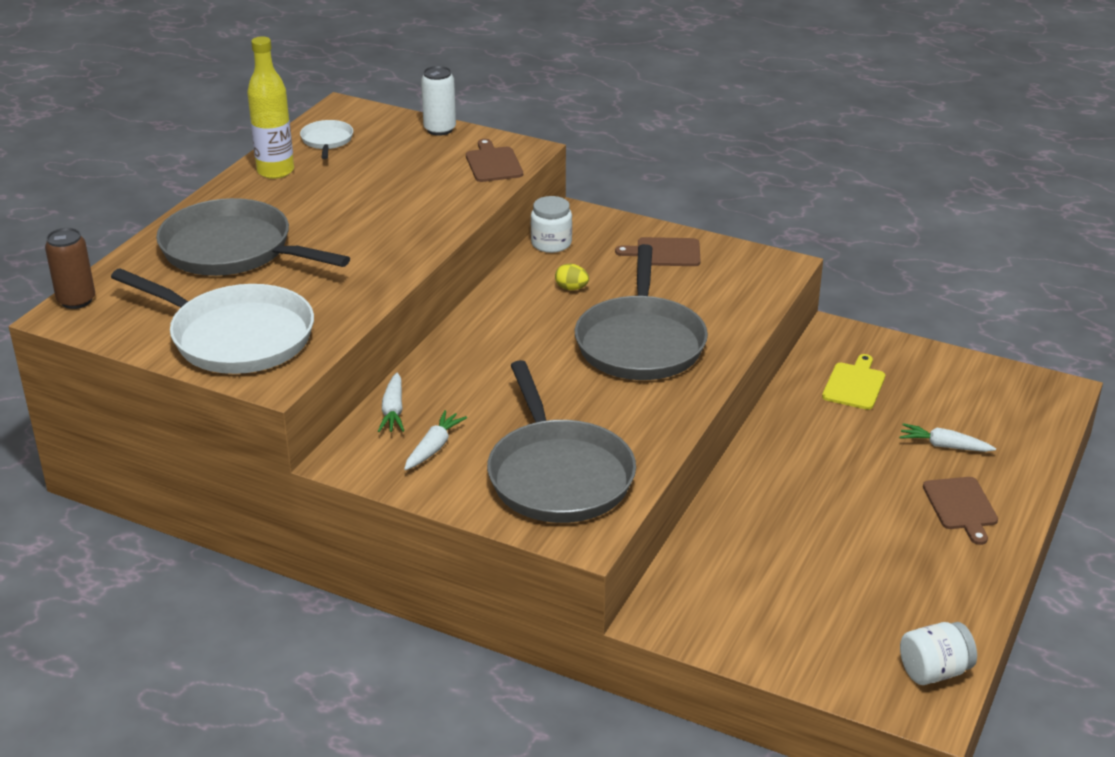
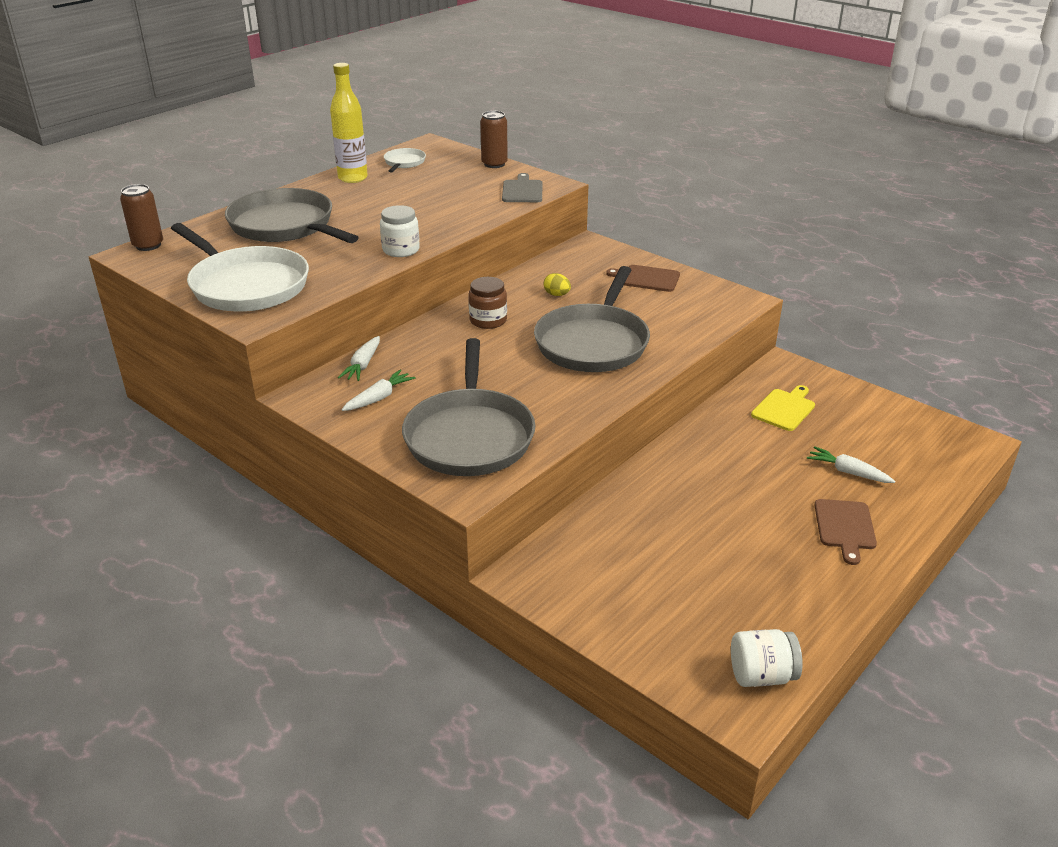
camera: 15 degrees right, 0 degrees up
white can [421,66,456,136] -> brown can [480,111,508,168]
brown cutting board [466,139,523,182] -> grey cutting board [502,173,542,202]
white jar [531,196,572,253] -> white jar moved to [380,205,420,257]
none -> brown jar [469,277,507,329]

